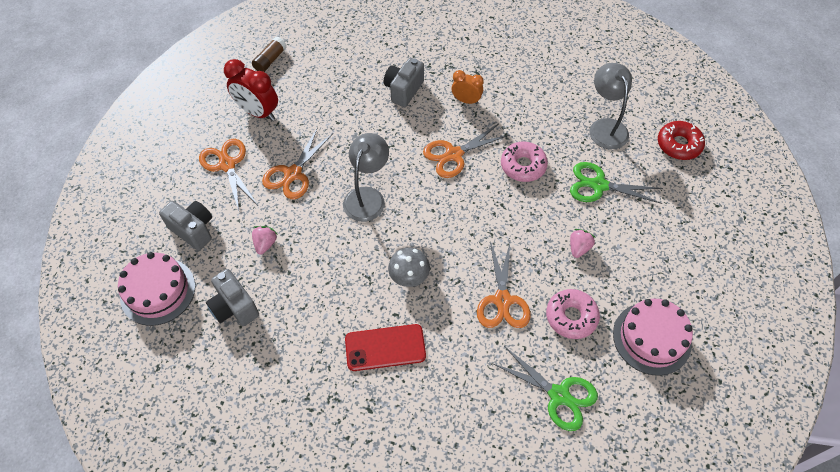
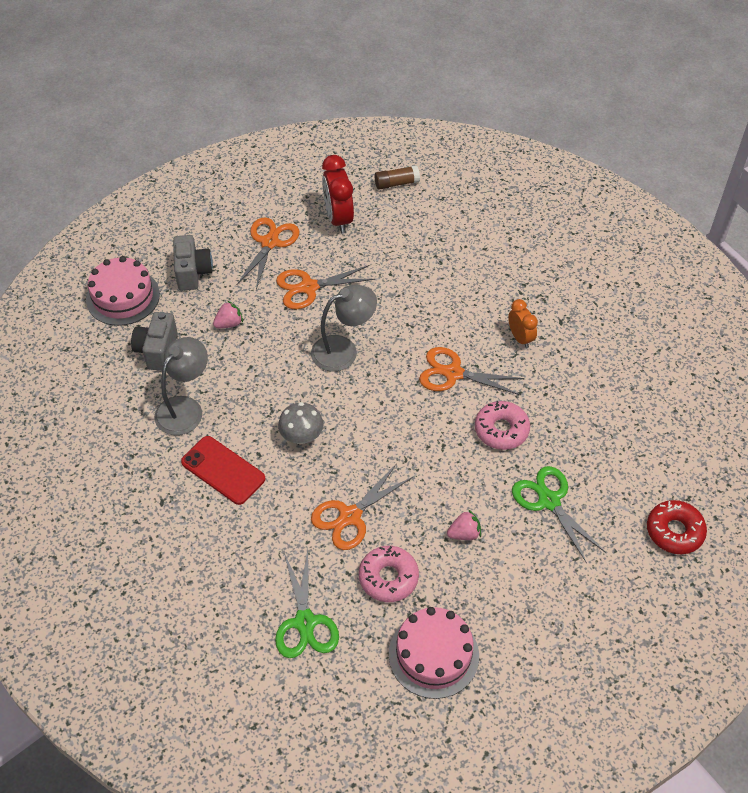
camera: 45 degrees right, 5 degrees down
grey camera [384,58,424,107] -> none
grey lamp [590,63,632,150] -> grey lamp moved to [154,337,208,436]

